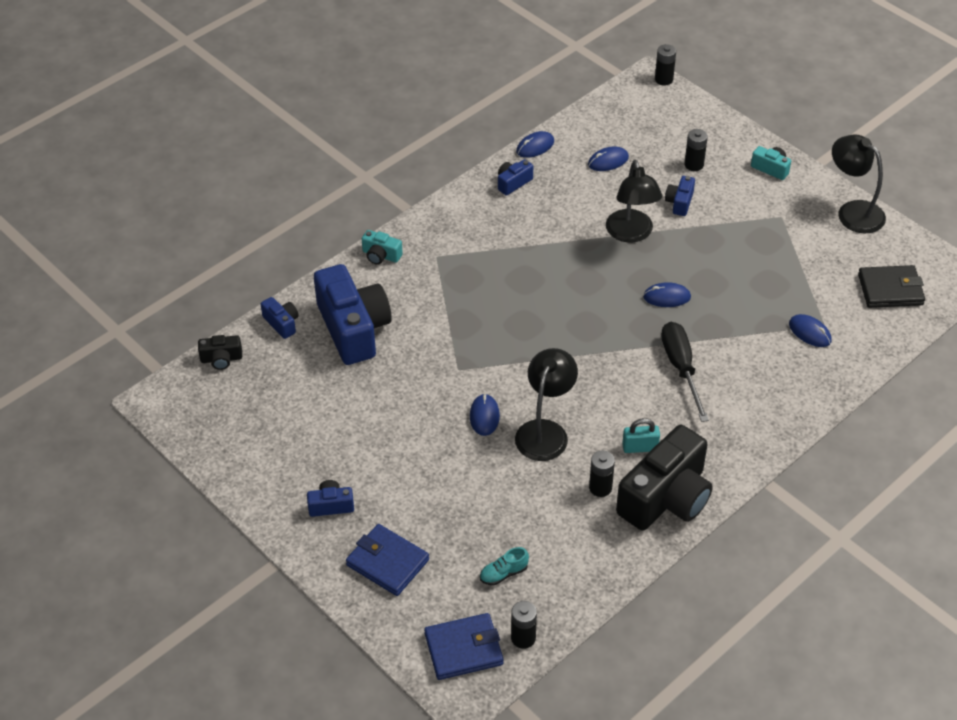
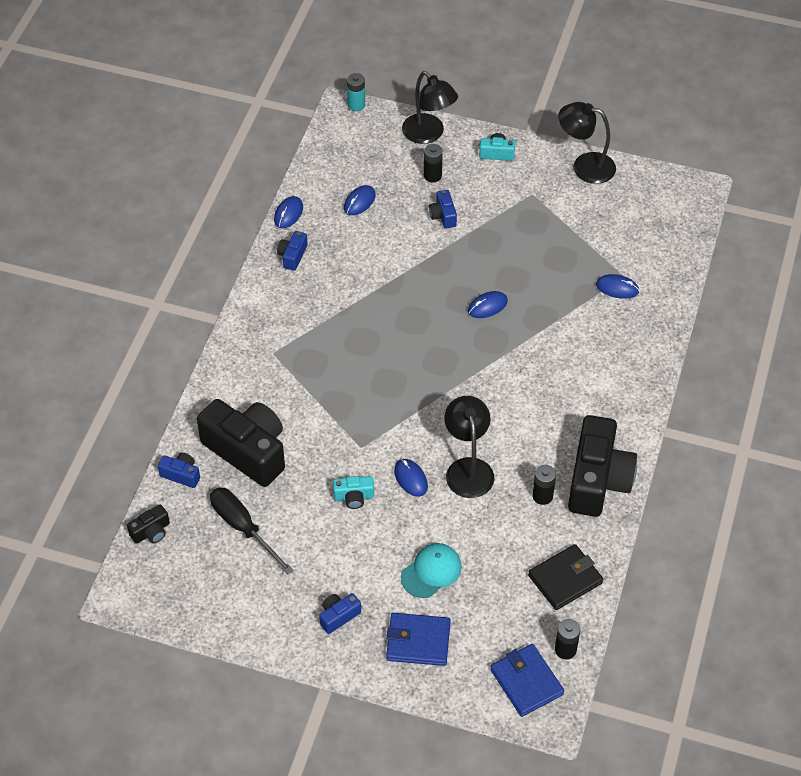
camera: 30 degrees left, 5 degrees up
blue camera [314,264,392,365] -> black camera [197,399,285,487]
turquoise camera [362,230,403,265] -> turquoise camera moved to [333,476,374,509]
blue wallet [424,613,503,680] -> blue wallet turned 75 degrees counterclockwise [490,644,564,717]
turquoise shoe [480,547,529,586] -> none
black lamp [606,160,663,243] -> black lamp moved to [402,71,458,144]
turquoise padlock [622,418,660,453] -> none
black battery [655,44,676,86] -> turquoise battery [347,73,365,111]
black screwdriver [661,322,709,422] -> black screwdriver moved to [210,488,294,574]
black wallet [858,265,925,308] -> black wallet moved to [528,544,603,610]
none -> turquoise cap [401,543,462,598]

